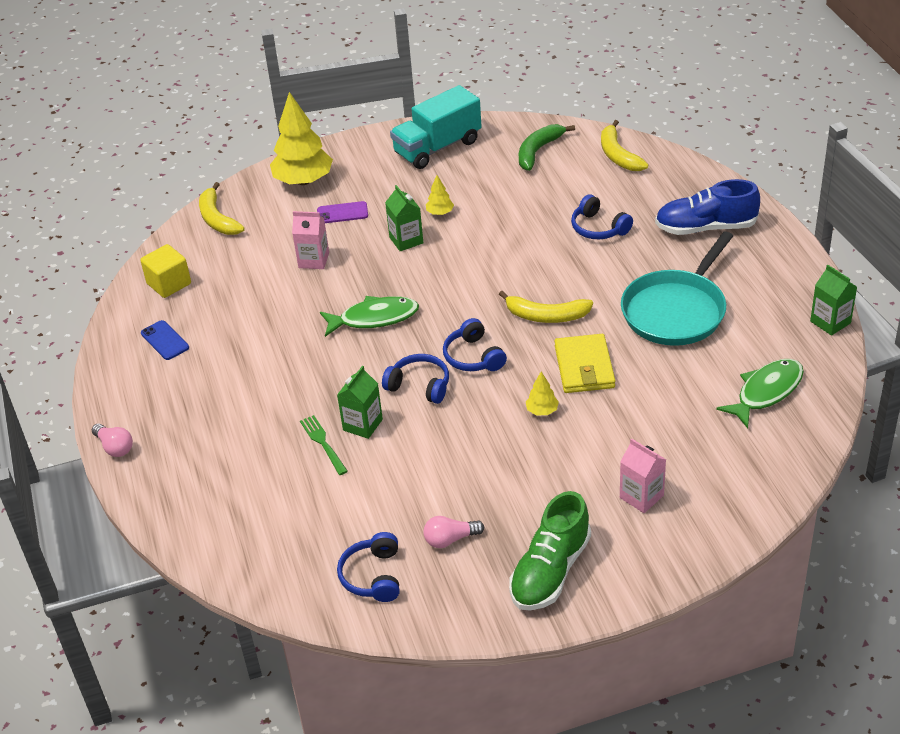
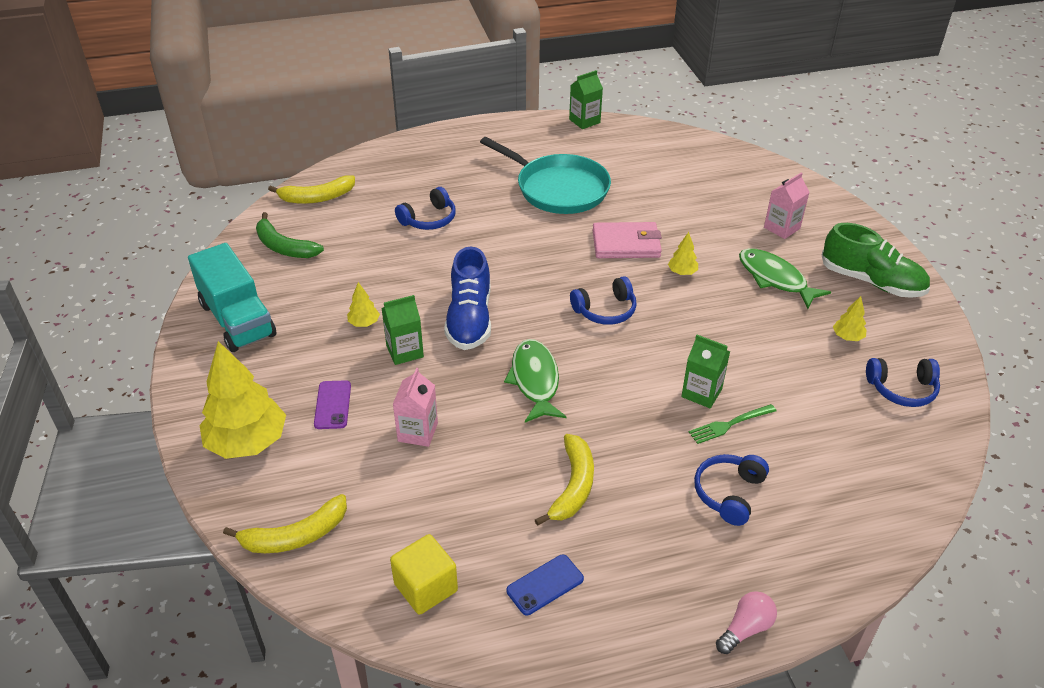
camera: 90 degrees left, 0 degrees up
blue headphones [382,354,449,404] -> blue headphones moved to [694,454,769,526]
pink light bulb [423,516,484,548] -> yellow tree [833,296,866,341]
yellow banana [499,291,593,323] -> yellow banana moved to [535,434,594,526]
yellow wallet [555,334,615,393] -> pink wallet [593,222,662,258]
blue shoe [655,179,760,235] -> blue shoe moved to [444,246,491,350]
green fish [716,359,804,428] -> green fish moved to [739,248,831,309]

